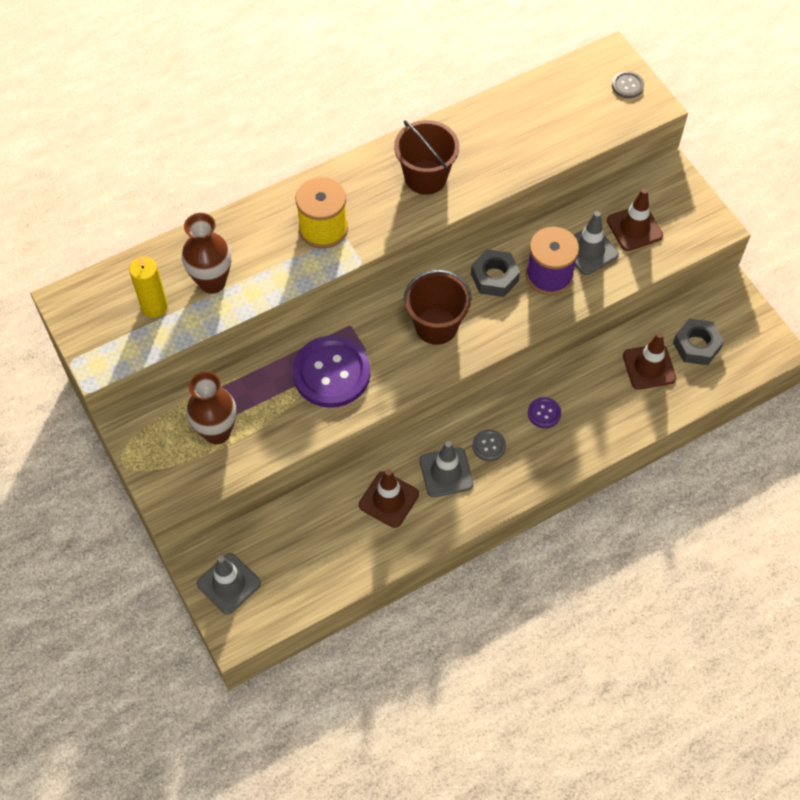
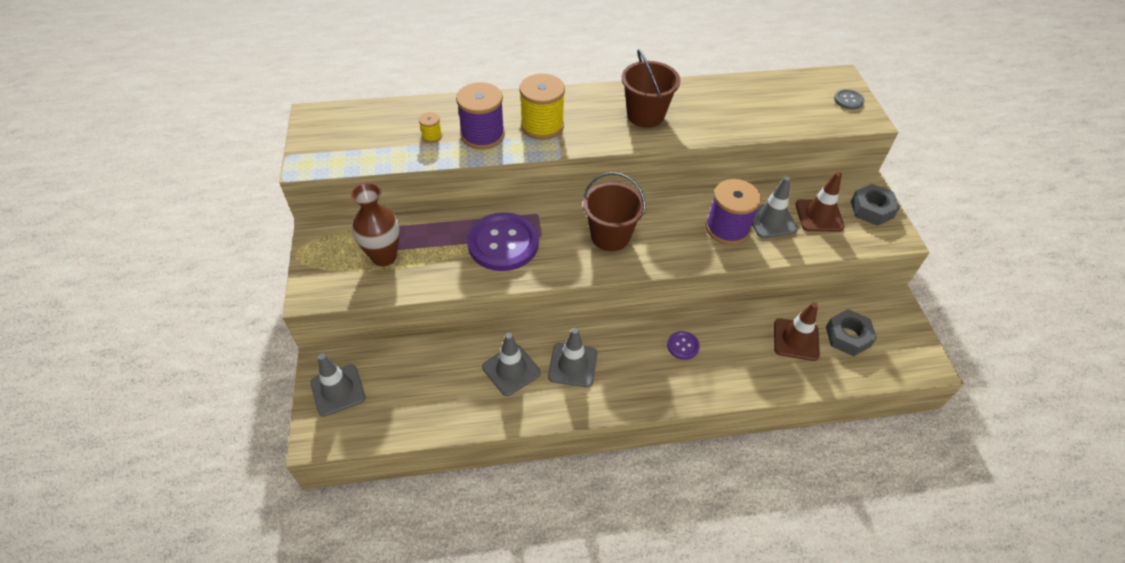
camera: 20 degrees right, 10 degrees down
yellow candle [129,256,168,317] -> none
brown vase [182,213,231,294] -> yellow spool [419,112,442,143]
brown traffic cone [359,469,419,528] -> grey traffic cone [482,333,541,396]
grey nut [471,249,520,297] -> grey nut moved to [851,184,900,226]
grey button [472,429,506,461] -> none
none -> purple spool [456,82,505,149]

